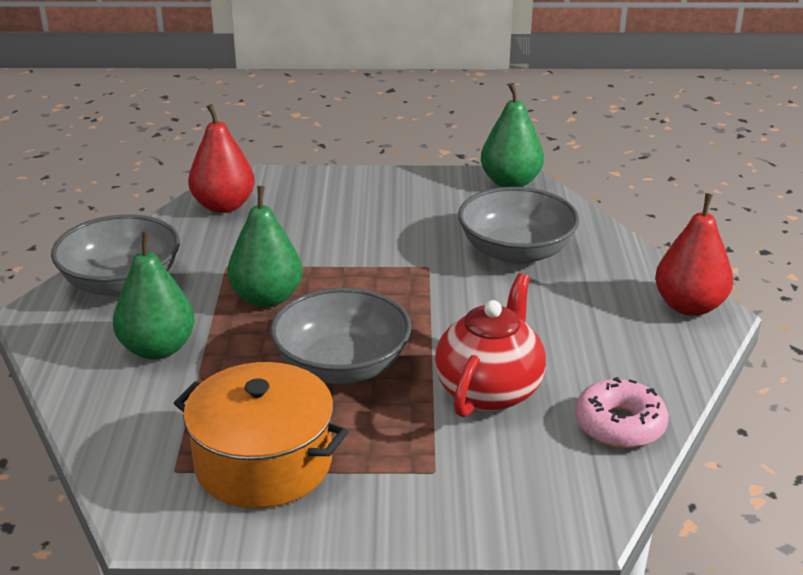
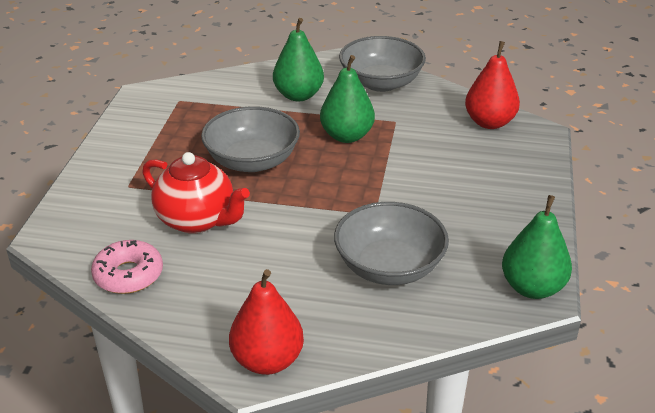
camera: 100 degrees right, 5 degrees up
orange pot [174,362,349,508] -> none

